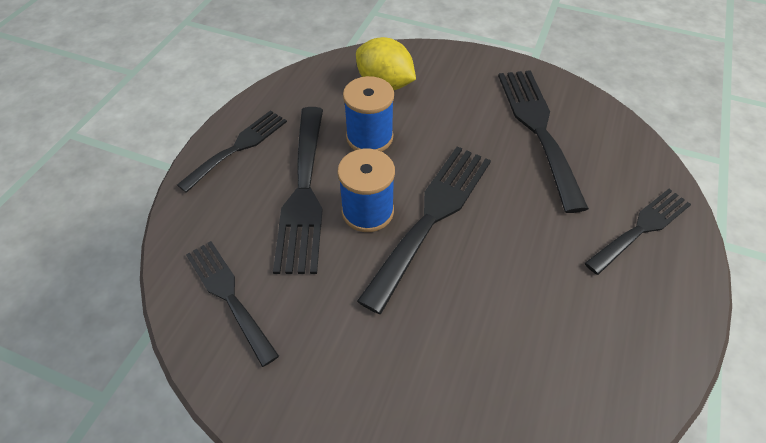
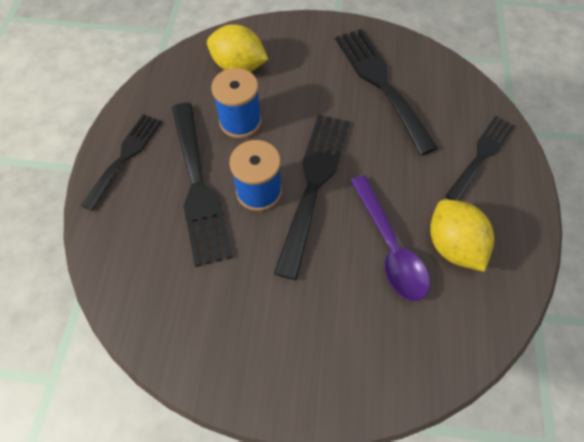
camera: 15 degrees left, 10 degrees up
black fork [186,241,279,367] -> none
none -> purple spoon [351,175,430,301]
none -> yellow lemon [430,199,494,272]

